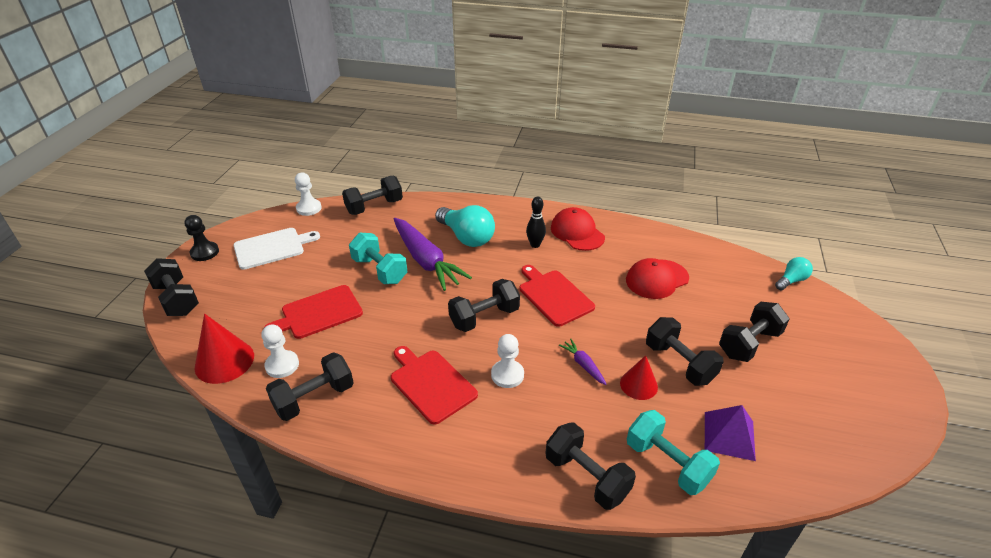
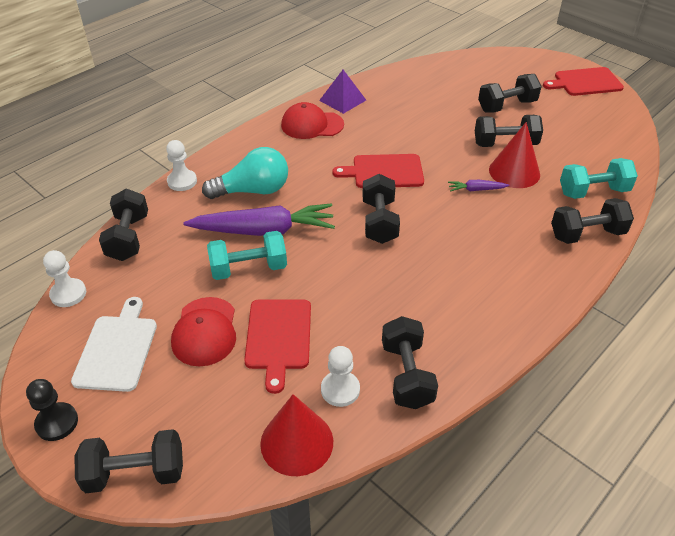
camera: 60 degrees left, 5 degrees up
red cutting board [391,346,478,425] -> red cutting board moved to [543,67,624,96]
white pawn [491,334,524,388] -> white pawn moved to [166,140,197,191]
black bowling pin [526,196,546,248] -> none
red cone [620,355,658,400] -> red cone [489,122,540,188], size x1.58
red cap [626,258,689,299] -> red cap moved to [171,297,236,366]
purple pyramid [705,405,756,461] -> purple pyramid moved to [319,70,366,114]
black dumbbell [719,302,790,362] -> black dumbbell turned 75 degrees clockwise [478,74,542,113]
turquoise light bulb [775,257,813,290] -> none

